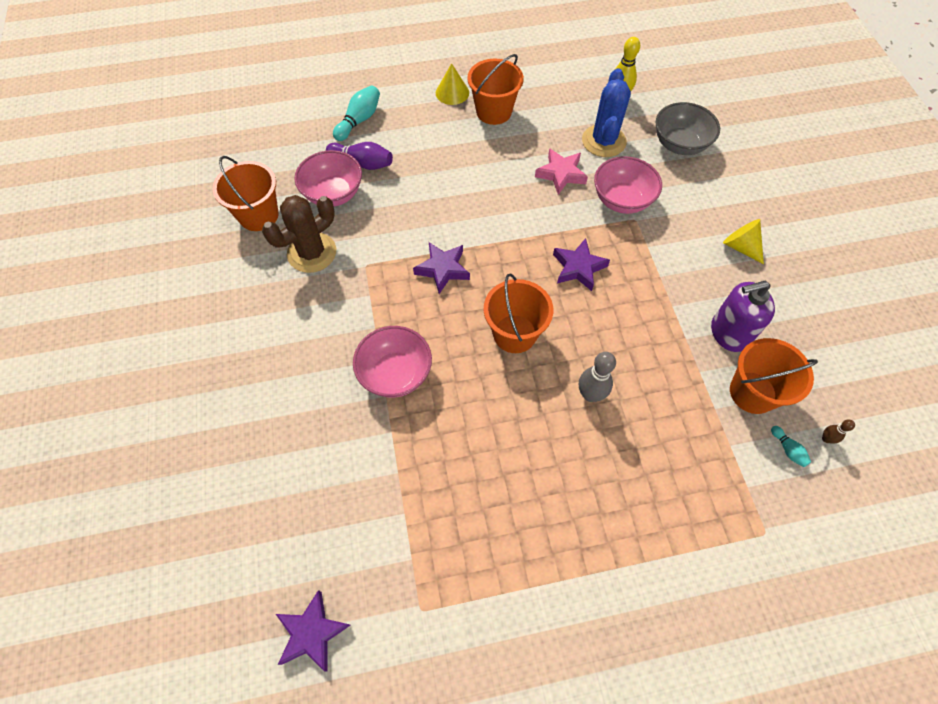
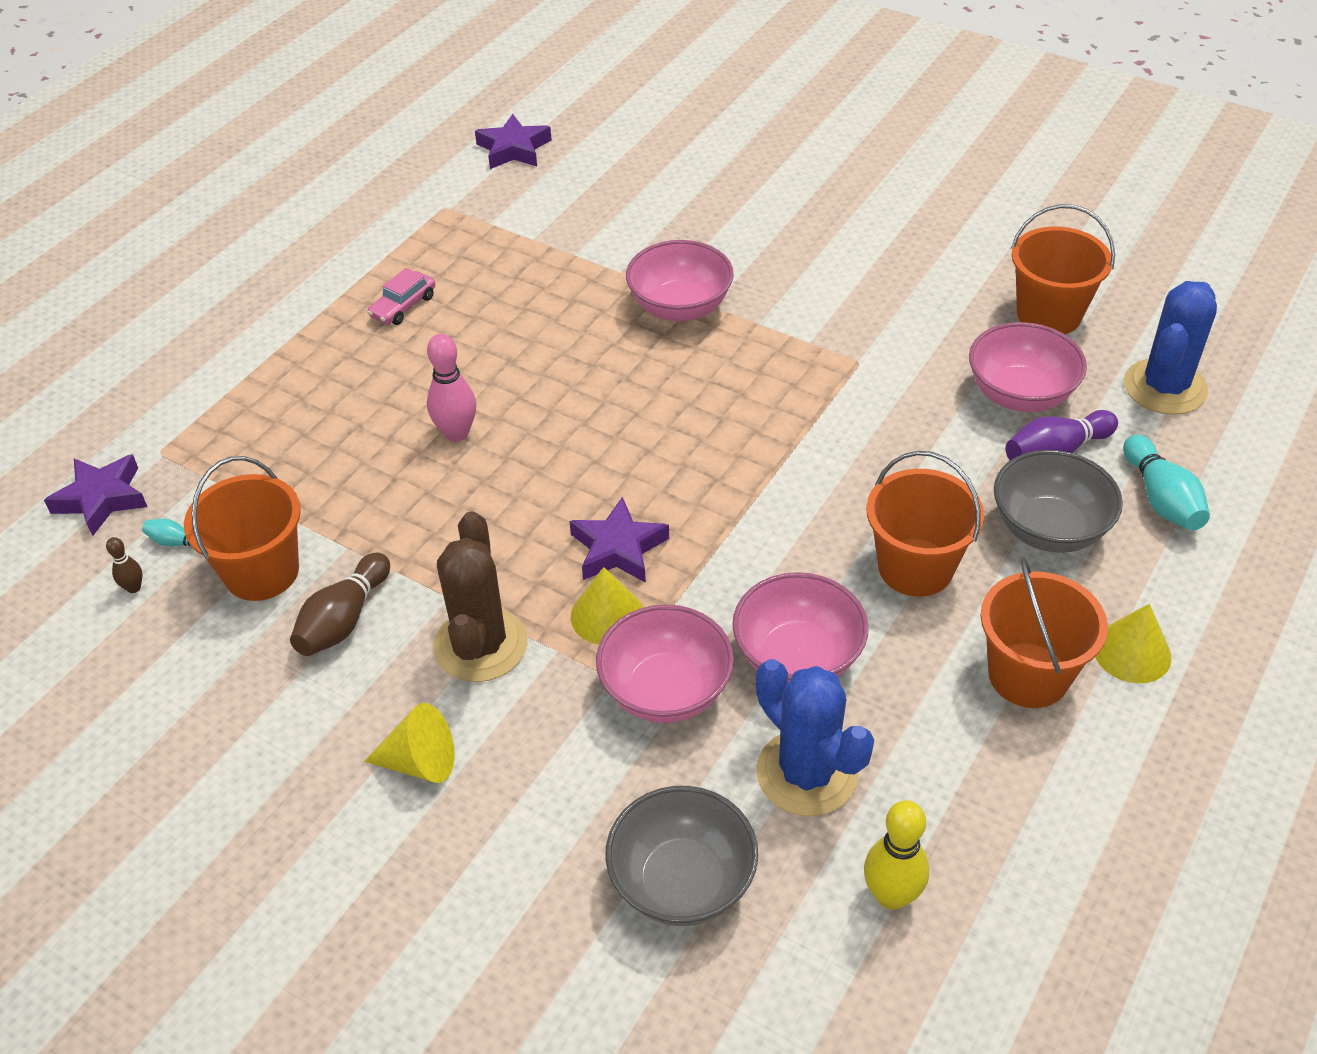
camera: 135 degrees right, 15 degrees down
brown cactus [262,195,336,273] -> brown cactus moved to [434,511,528,682]
purple star [413,242,470,294] -> purple star moved to [44,454,147,536]
orange bucket [484,273,553,353] -> orange bucket moved to [866,451,984,597]
pink star [535,148,588,195] -> pink bowl [732,572,868,684]
grey bowling pin [579,352,616,402] -> pink bowling pin [427,334,476,442]
purple soap dispenser [711,281,775,352] -> brown bowling pin [290,553,390,656]
none -> pink car [367,268,435,325]
none -> yellow cone [571,567,643,644]
none -> grey bowl [994,450,1123,553]
none -> blue cactus [1124,281,1217,415]

